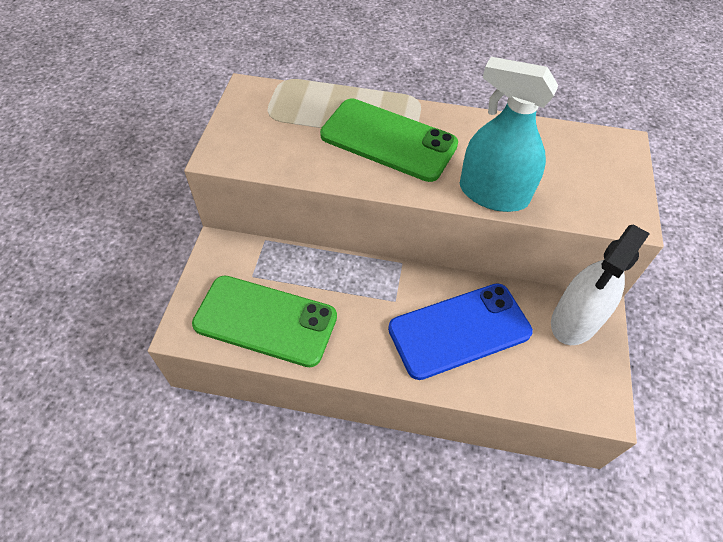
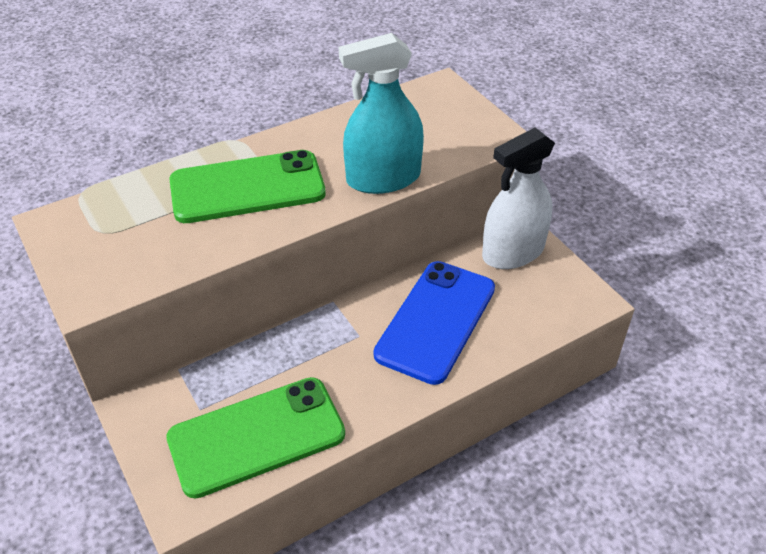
camera: 40 degrees left, 10 degrees down
white spray bottle [551,224,650,345] -> white spray bottle turned 60 degrees clockwise [482,128,555,269]

